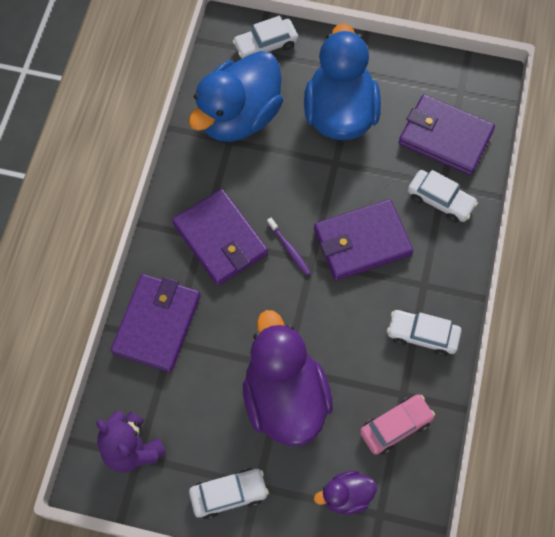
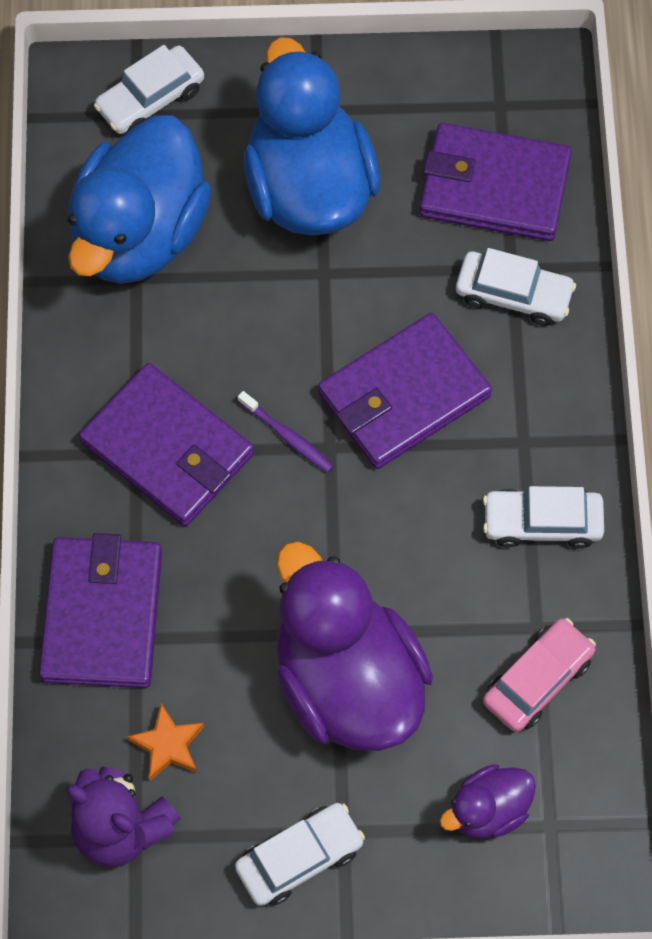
camera: 15 degrees left, 0 degrees up
none -> orange star [127,704,204,781]

